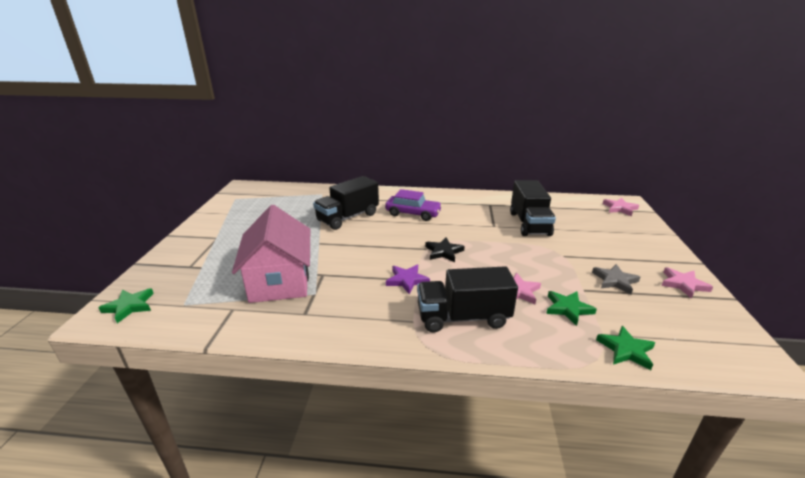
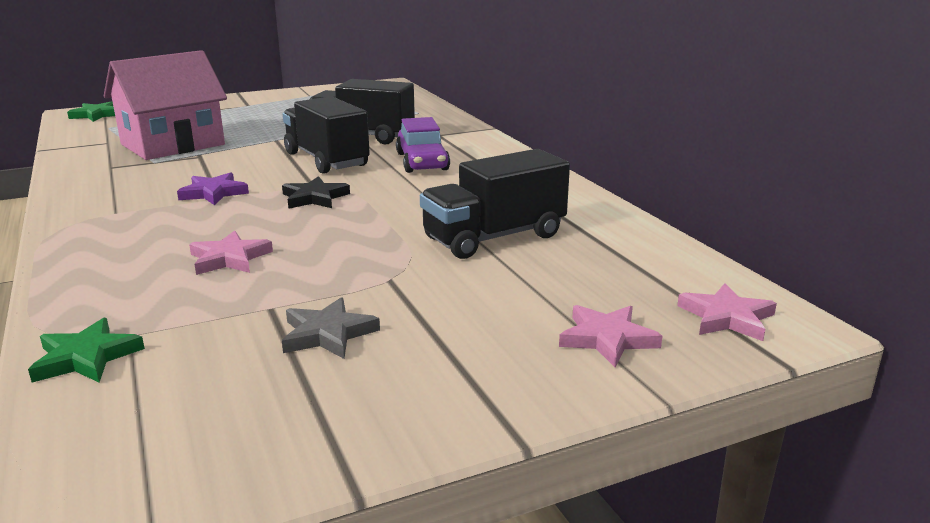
camera: 60 degrees right, 5 degrees down
black truck [417,266,518,333] -> black truck moved to [283,96,370,174]
green star [546,291,597,326] -> none
pink star [661,267,713,299] -> pink star moved to [559,305,662,368]

